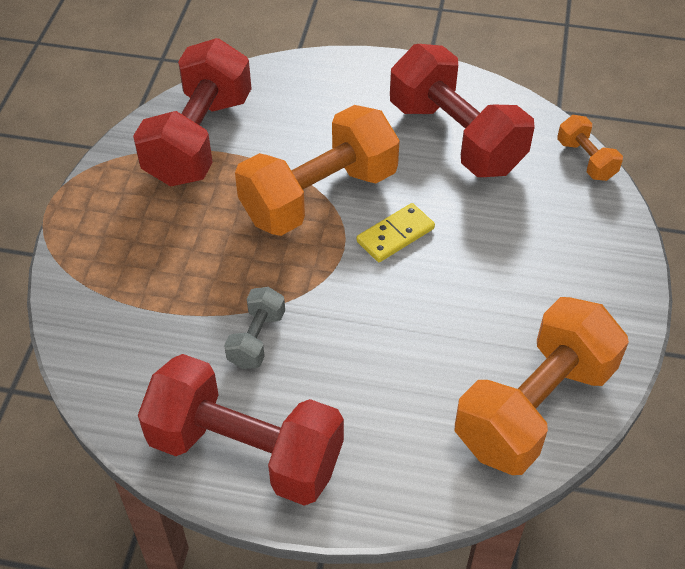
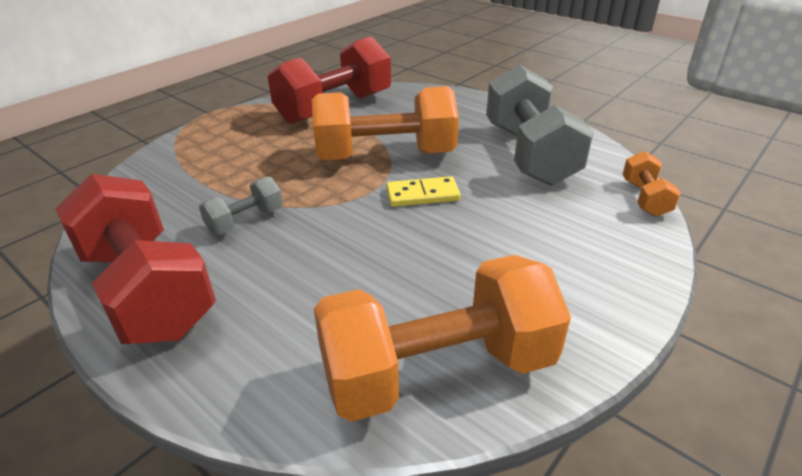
camera: 30 degrees right, 15 degrees down
red dumbbell [390,44,535,177] -> grey dumbbell [486,65,594,186]

